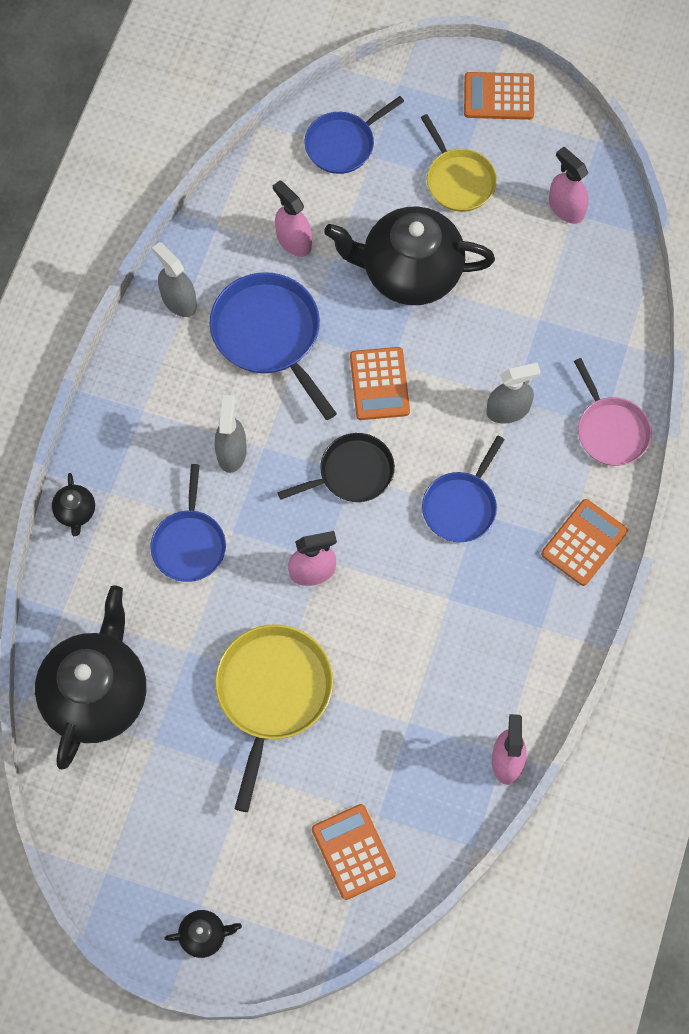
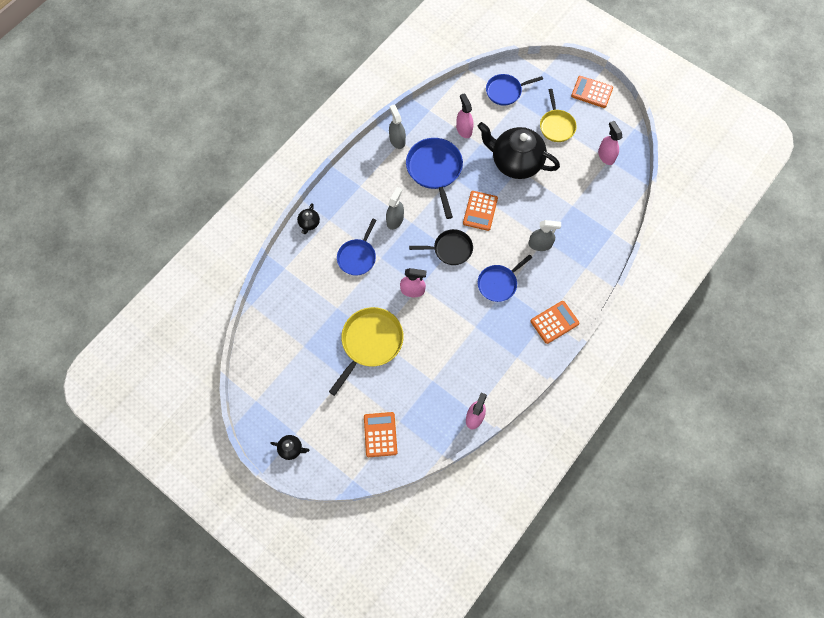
camera: 20 degrees right, 0 degrees up
black teapot [35,585,146,770] -> none
pink pan [574,358,652,466] -> none

